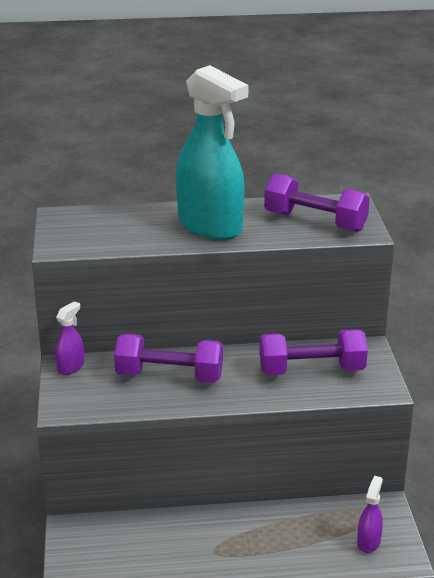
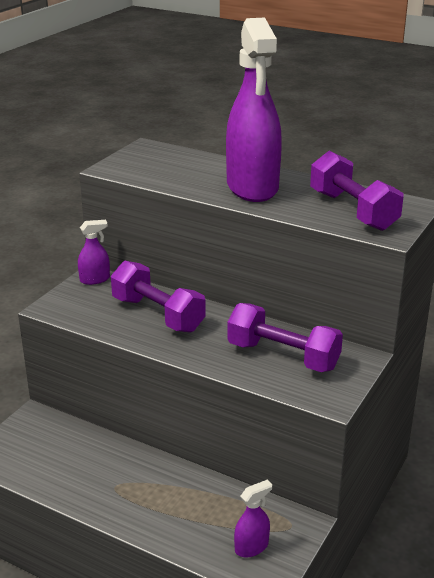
camera: 35 degrees right, 0 degrees up
turquoise spray bottle [176,65,248,240] -> purple spray bottle [226,18,282,202]

